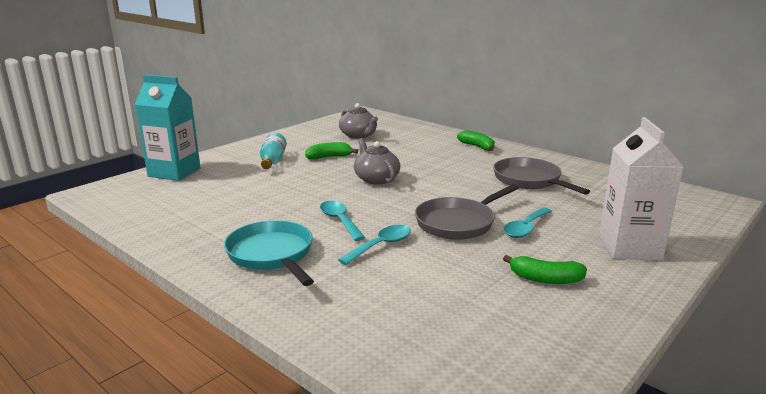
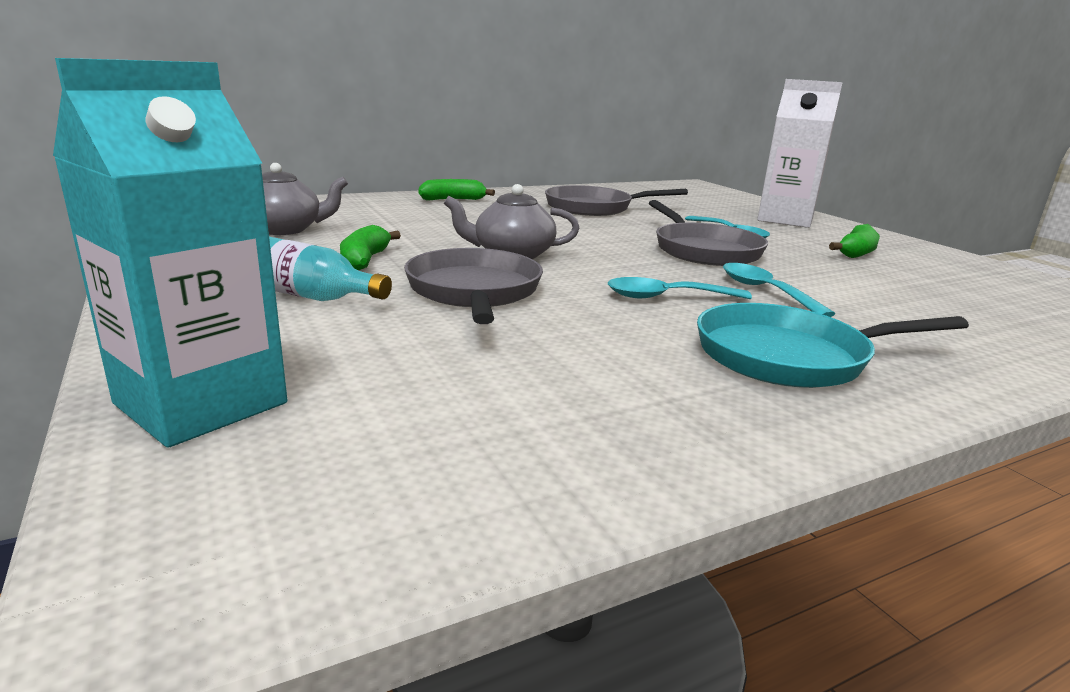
camera: 70 degrees left, 0 degrees up
none -> grey pan [404,248,543,324]

